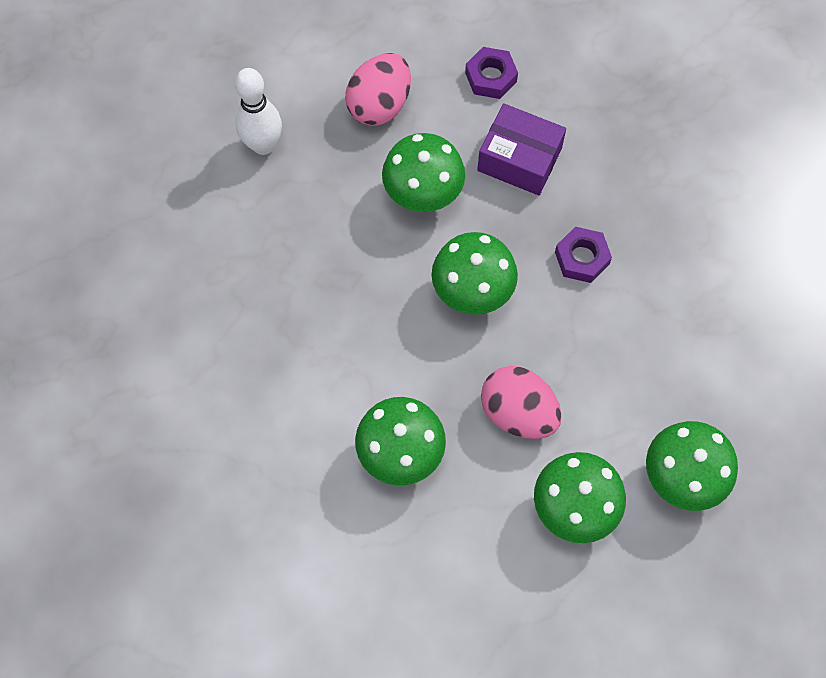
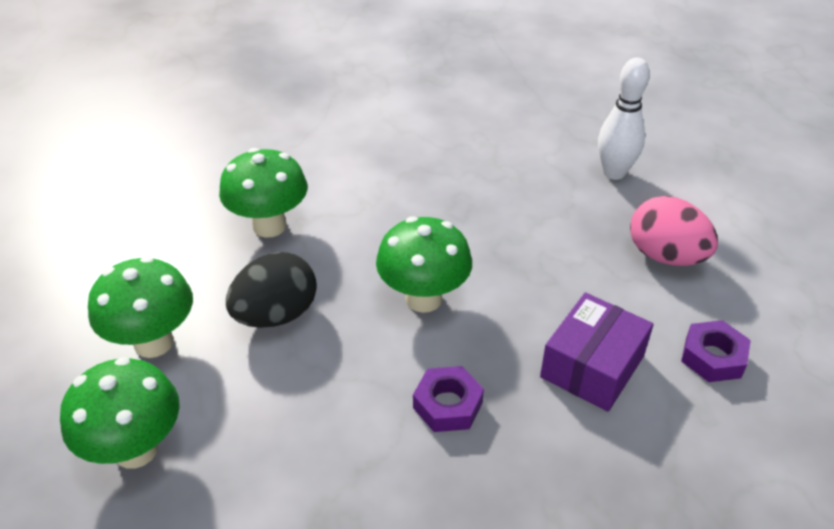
camera: 100 degrees right, 25 degrees down
green mushroom [382,133,465,212] -> none
pink egg [481,366,562,439] -> black egg [226,252,317,328]

